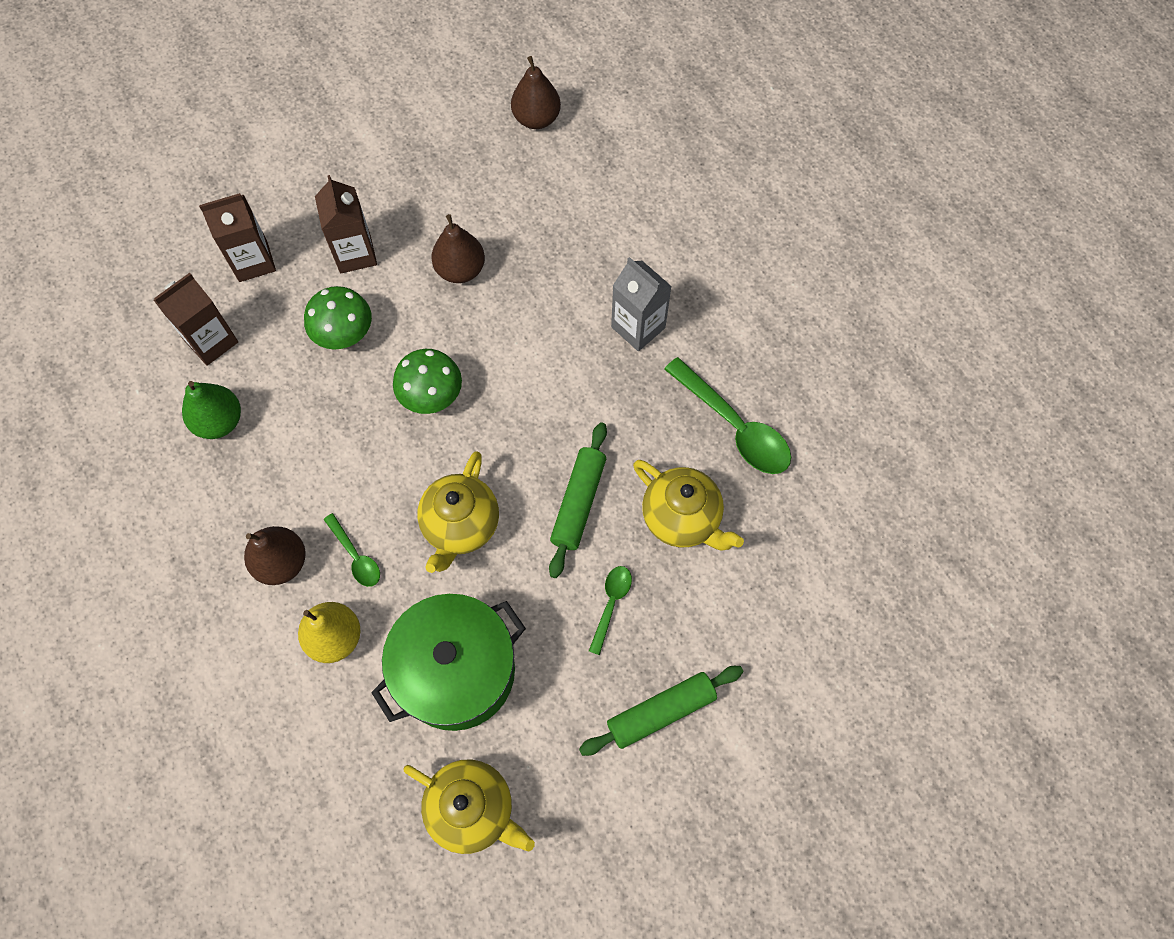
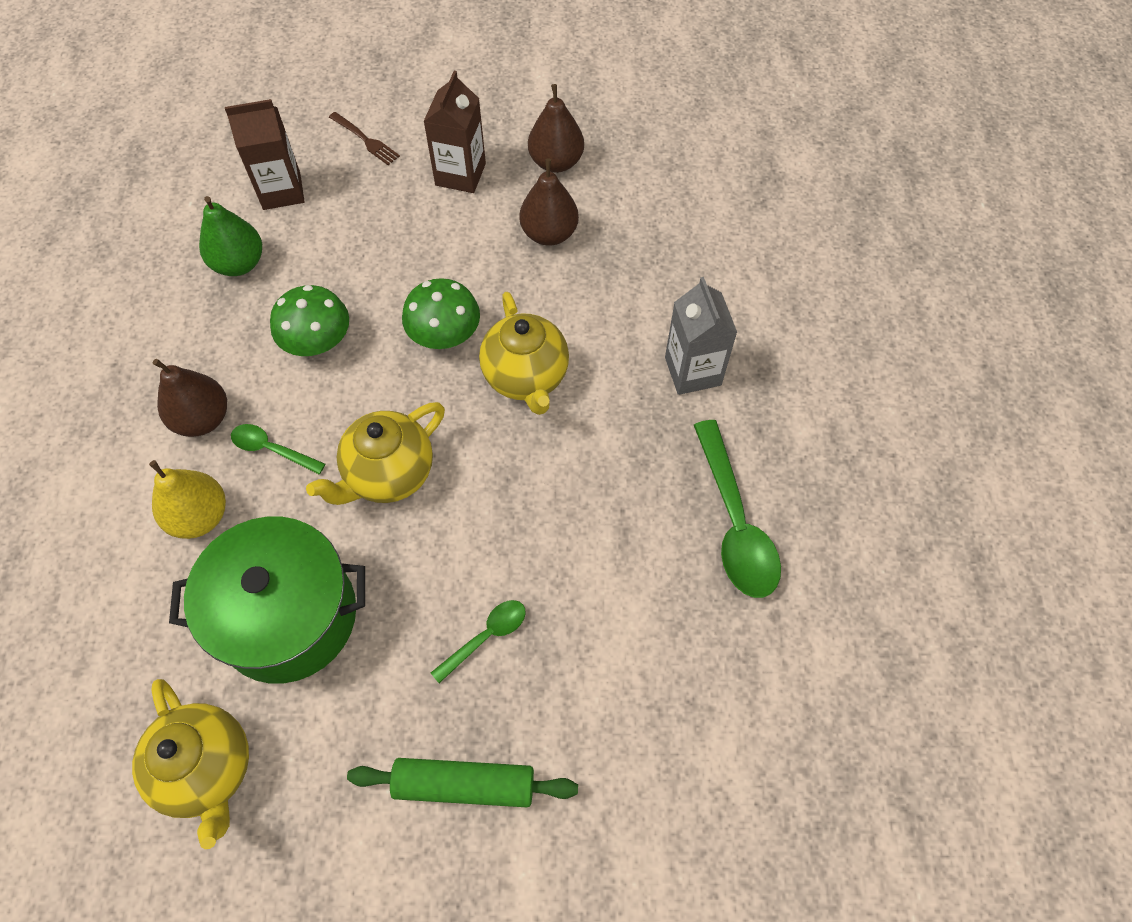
camera: 30 degrees right, 5 degrees down
brown carton [199,193,276,282] -> brown fork [329,112,400,165]
green mushroom [304,286,372,349] -> green mushroom moved to [270,285,349,356]
green spoon [324,513,380,587] -> green spoon turned 120 degrees clockwise [231,424,325,474]
brown pear [511,56,561,129] -> brown pear moved to [528,84,584,173]
green rolling pin [549,422,607,578] -> none
yellow teapot [633,460,744,551] -> yellow teapot moved to [479,292,569,415]

